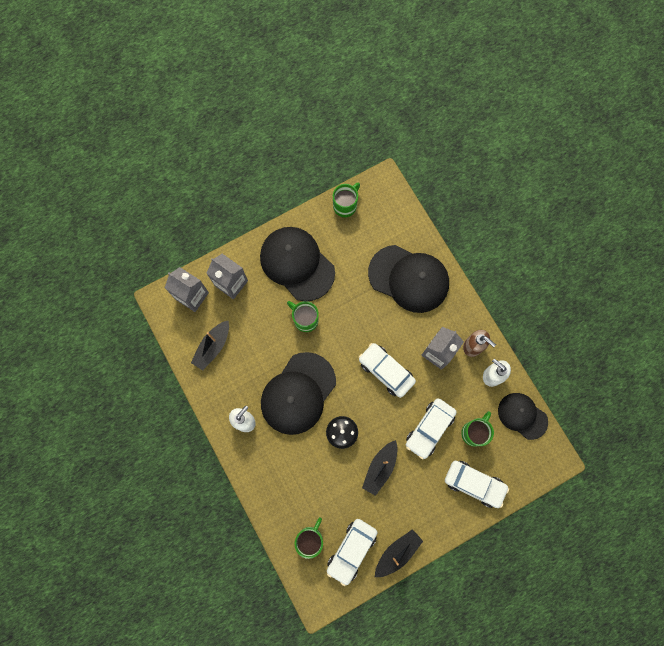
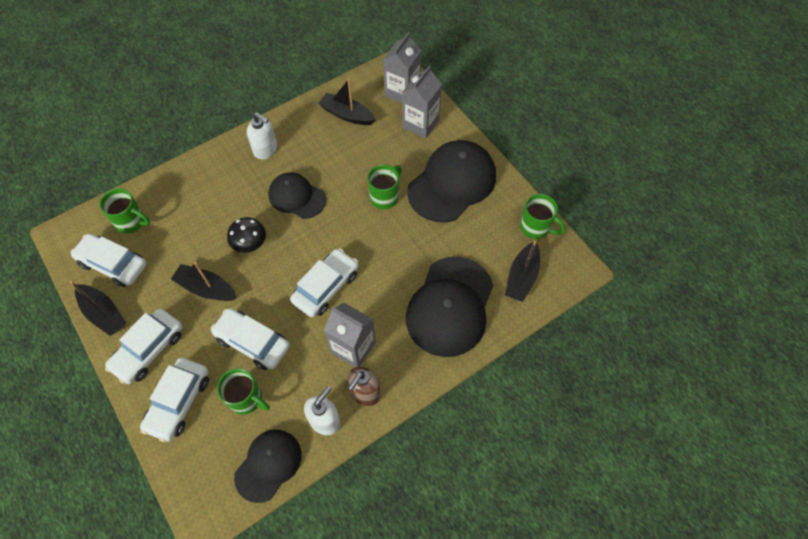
camera: 85 degrees right, 15 degrees down
black cap [261,352,336,435] -> black cap [268,172,326,219], size x0.60
none -> white car [105,309,182,384]
none -> black boat [505,241,540,302]

